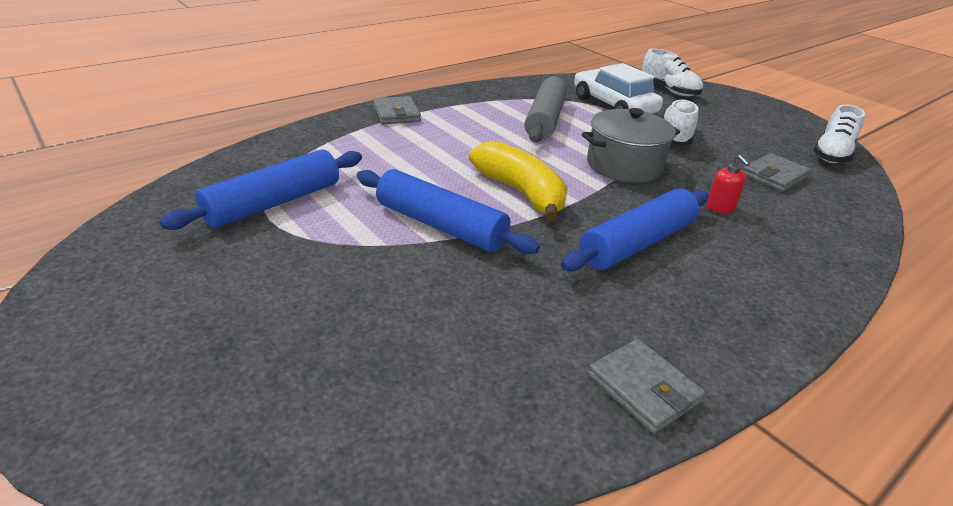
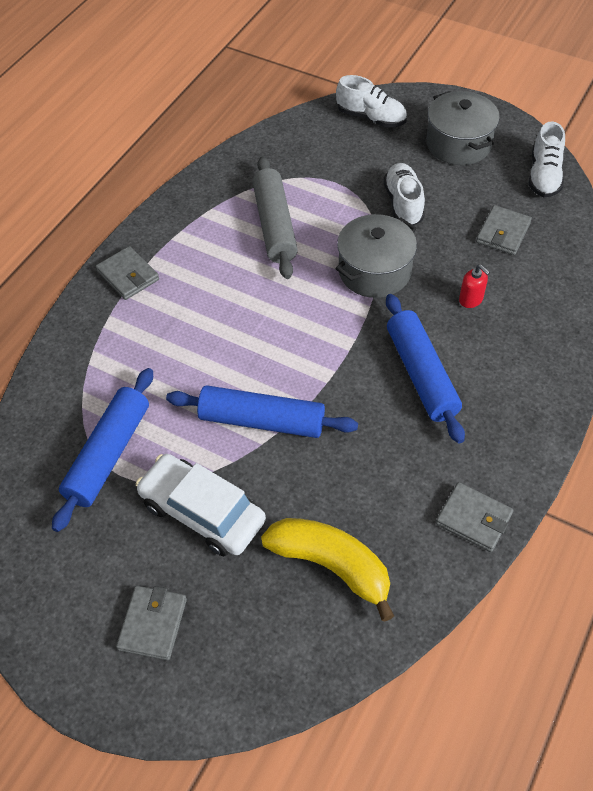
camera: 20 degrees left, 20 degrees up
yellow banana [469,141,568,222] -> yellow banana moved to [261,518,394,622]
blue rolling pin [561,188,709,271] -> blue rolling pin turned 45 degrees counterclockwise [386,294,465,444]
white car [574,63,663,114] -> white car moved to [136,454,266,557]
none -> grey wallet [116,586,187,660]
none -> grey pot [426,91,500,165]

